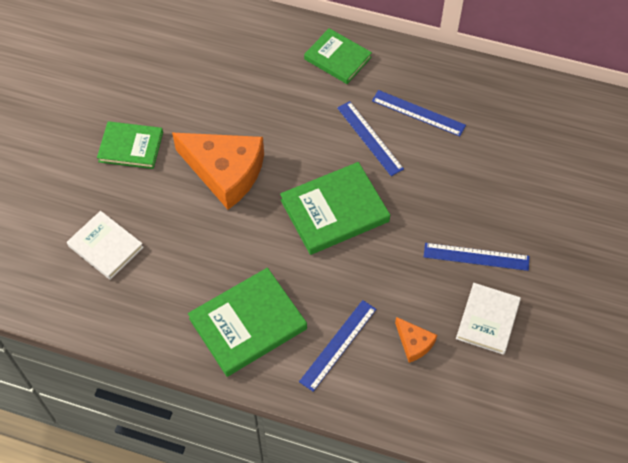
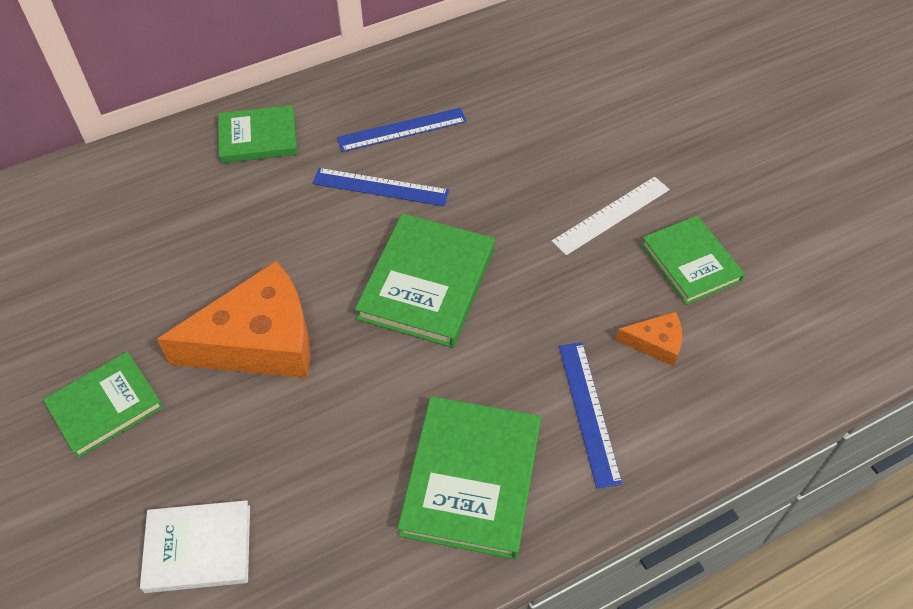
camera: 45 degrees left, 5 degrees down
blue ruler [424,243,529,271] -> white ruler [551,177,670,255]
white book [456,283,521,355] -> green book [641,216,745,305]

